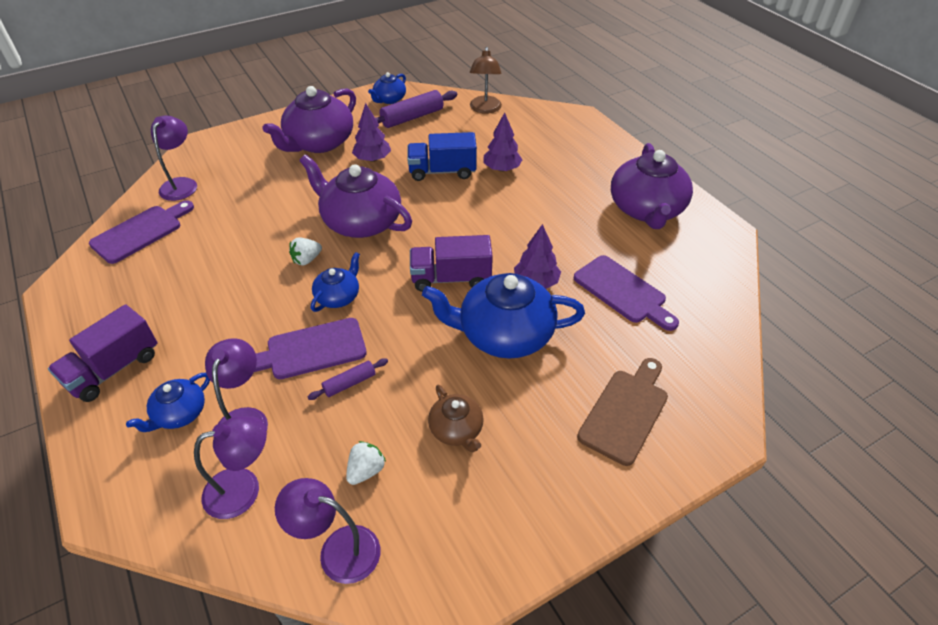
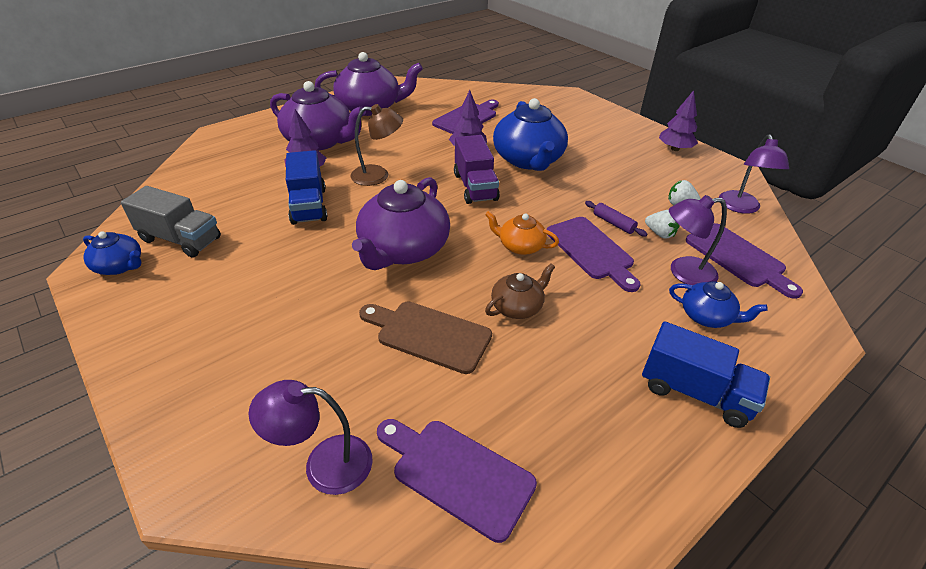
camera: 100 degrees left, 5 degrees down
purple truck [48,304,157,402] -> blue truck [642,321,770,428]
purple lamp [194,416,267,519] -> purple cutting board [686,223,803,299]
purple teapot [263,86,356,153] -> purple teapot moved to [270,81,366,150]
white strawberry [289,237,322,266] -> white strawberry moved to [645,210,680,238]
blue teapot [311,252,360,312] -> orange teapot [485,211,559,255]
purple tree [352,103,391,162] -> purple tree moved to [659,90,698,151]
purple rolling pin [376,90,457,128] -> grey truck [121,186,221,258]
brown teapot [428,385,484,452] -> brown teapot moved to [485,263,555,319]
brown lamp [470,47,502,114] -> brown lamp moved to [350,104,403,186]
brown cutting board [577,358,668,466] -> brown cutting board moved to [359,301,492,374]

